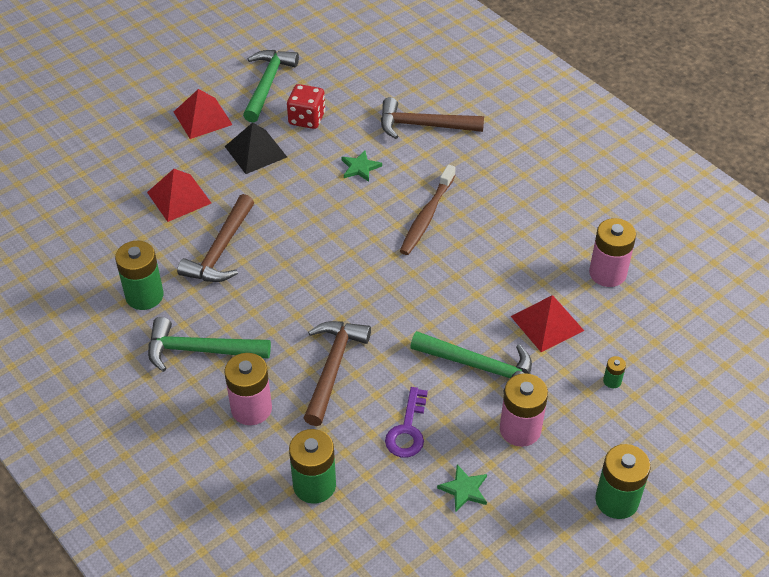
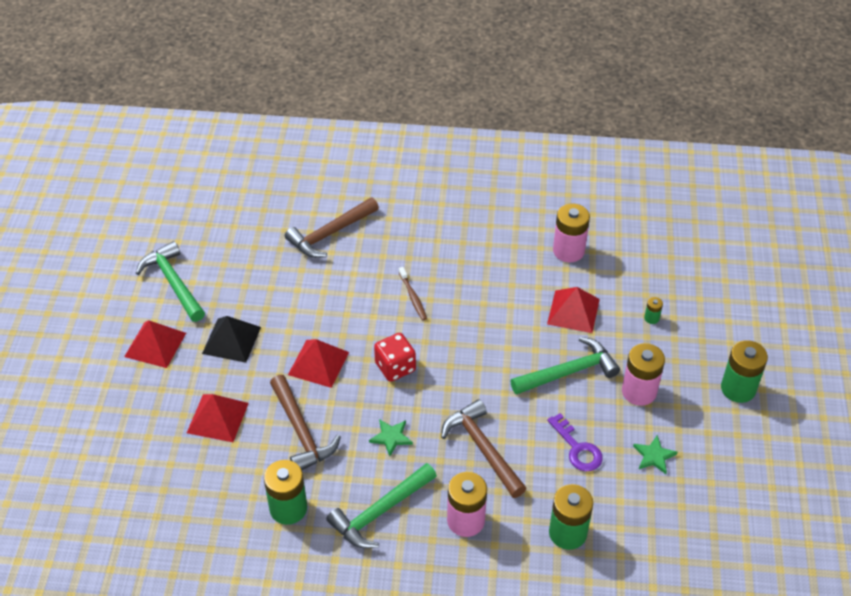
camera: 45 degrees left, 0 degrees up
red dice [287,84,325,129] -> red dice moved to [374,333,416,382]
green star [342,150,382,182] -> green star moved to [369,419,413,456]
brown toothbrush [400,165,456,255] -> brown toothbrush [399,267,427,320], size x0.61
none -> red pyramid [288,339,349,388]

